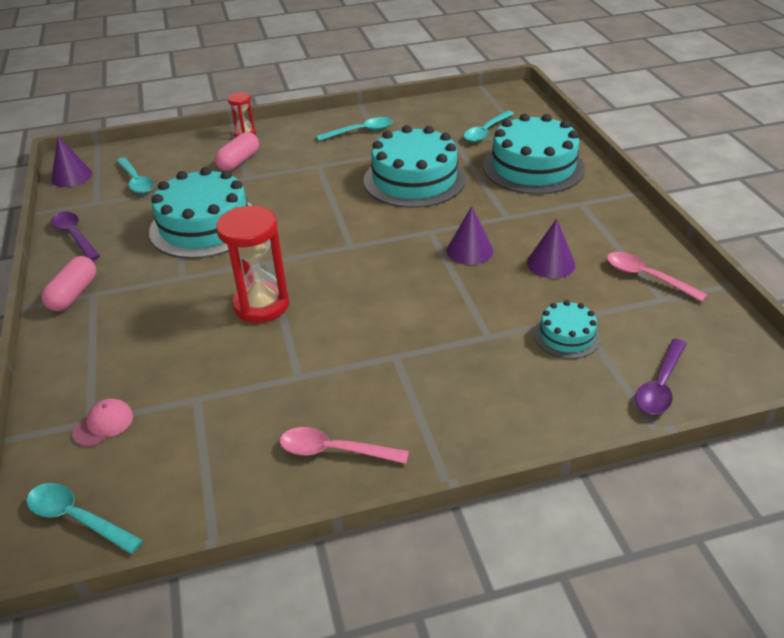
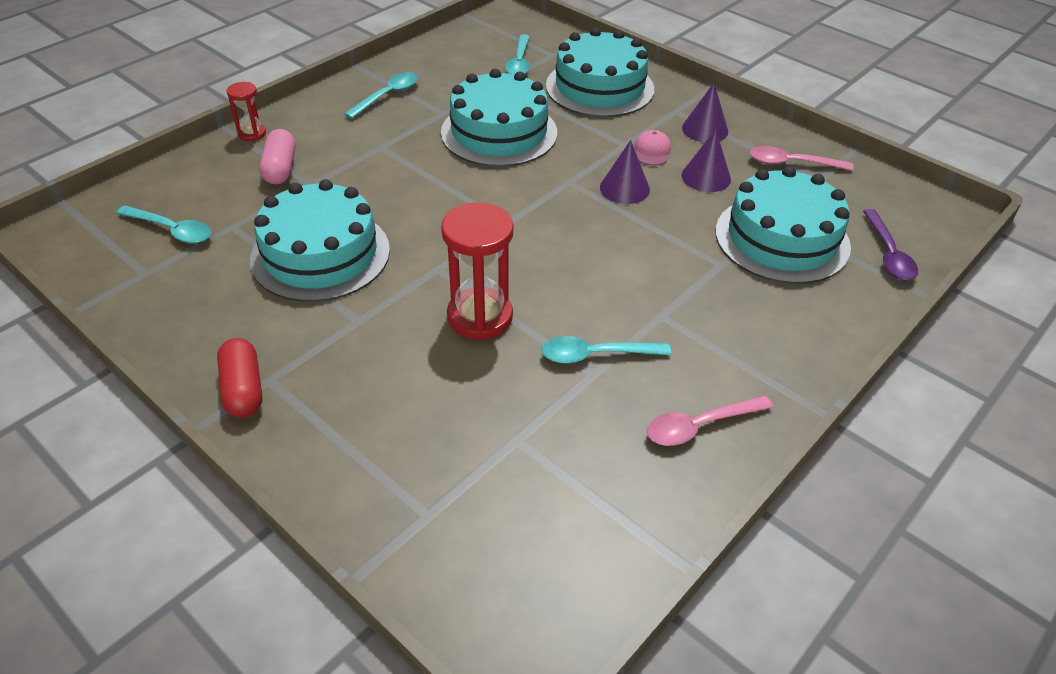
camera: 35 degrees left, 5 degrees up
turquoise spoon [26,483,143,554] -> turquoise spoon moved to [541,336,671,364]
pink capsule [41,256,96,311] -> red capsule [217,338,262,418]
purple cone [51,136,92,187] -> purple cone moved to [682,83,728,142]
purple spoon [51,212,100,261] -> none
pink cap [72,398,133,447] -> pink cap moved to [634,130,671,165]
turquoise cake [534,300,601,359] -> turquoise cake [716,166,851,284], size x2.02

